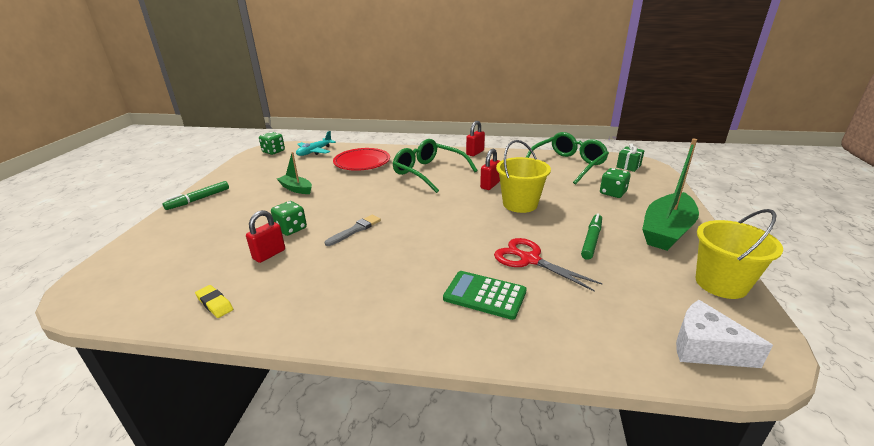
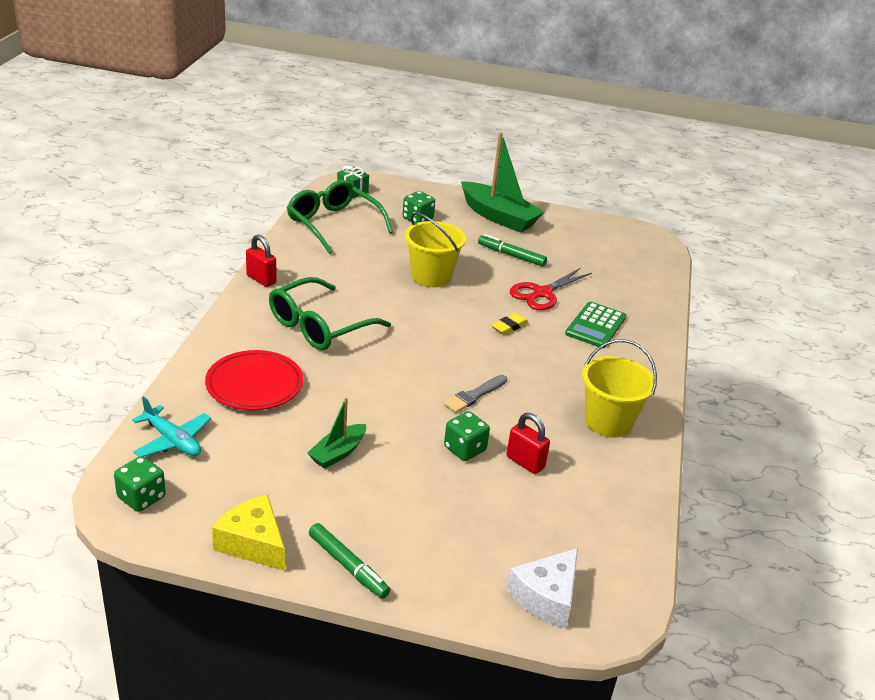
camera: 90 degrees left, 5 degrees up
yellow eraser [195,285,233,318] -> yellow eraser moved to [491,313,529,335]
grey brush [325,215,381,246] -> grey brush turned 90 degrees counterclockwise [444,375,507,413]
red padlock [480,149,500,190] -> none
white cheese [676,300,773,368] -> white cheese moved to [507,548,578,628]
yellow bucket [696,209,783,299] -> yellow bucket moved to [582,339,657,438]
none -> yellow cheese [212,494,285,571]

